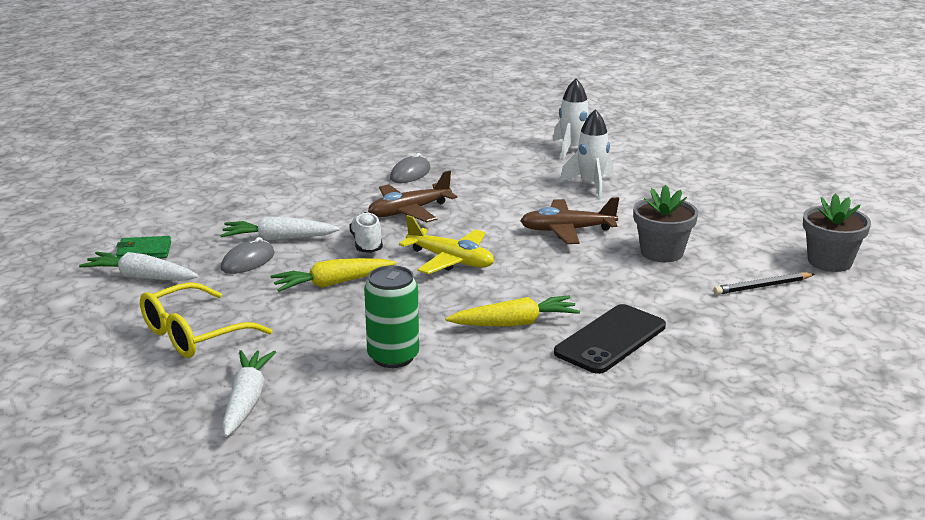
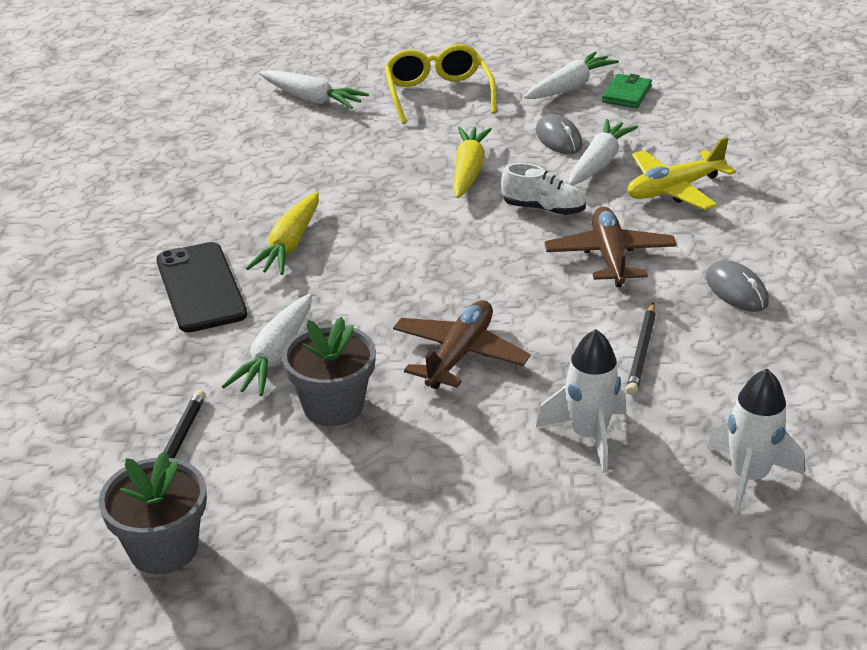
camera: 120 degrees right, 10 degrees up
green can [364,265,419,368] -> none
yellow plane [399,215,494,274] -> yellow plane moved to [627,137,736,210]
none -> white carrot [222,294,312,396]
none -> black pencil [626,302,656,395]

